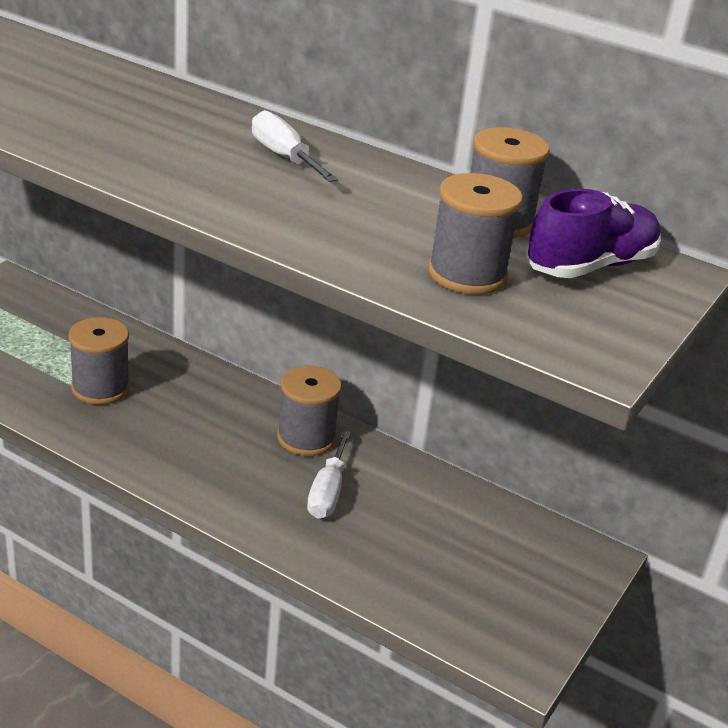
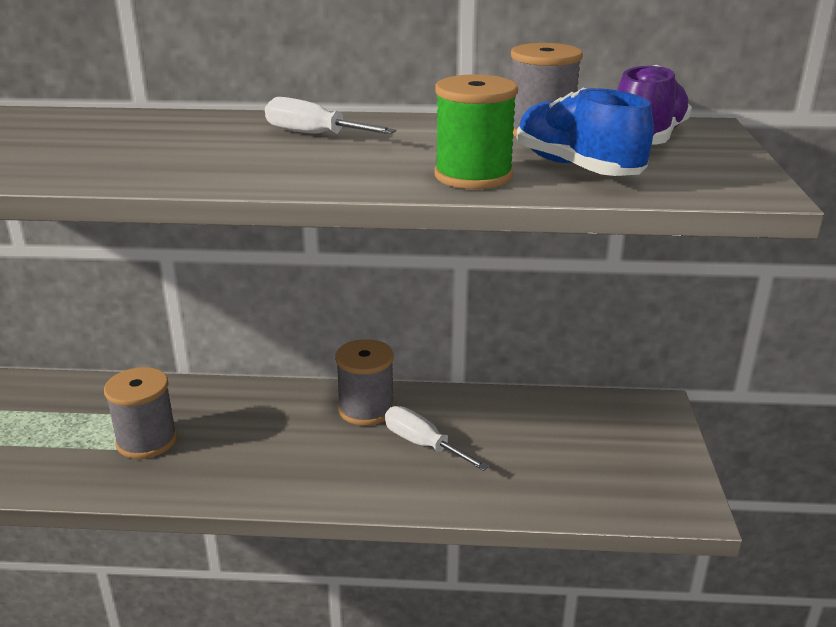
camera: 25 degrees left, 5 degrees down
white screwdriver [307,430,351,519] -> white screwdriver turned 150 degrees clockwise [385,406,489,471]
grey spool [428,173,523,294] -> blue shoe [517,88,654,176]
none -> green spool [435,75,518,189]

